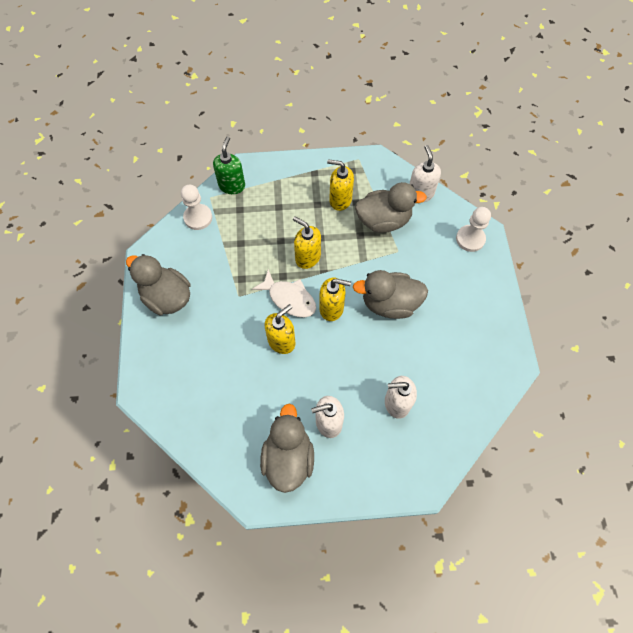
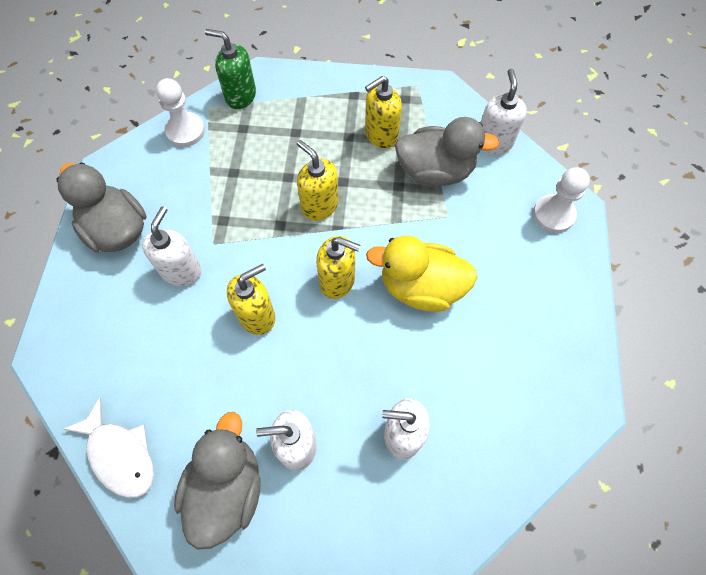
camera: 10 degrees right, 0 degrees up
green soap dispenser [213,136,245,194] -> green soap dispenser turned 90 degrees counterclockwise [205,29,256,109]
white fish [252,269,316,317] -> white fish moved to [64,397,154,498]
yellow soap dispenser [327,159,354,211] -> yellow soap dispenser turned 60 degrees counterclockwise [365,76,402,148]
grey duck [353,270,428,319] -> yellow duck [366,236,477,312]
none -> white soap dispenser [142,206,202,286]

